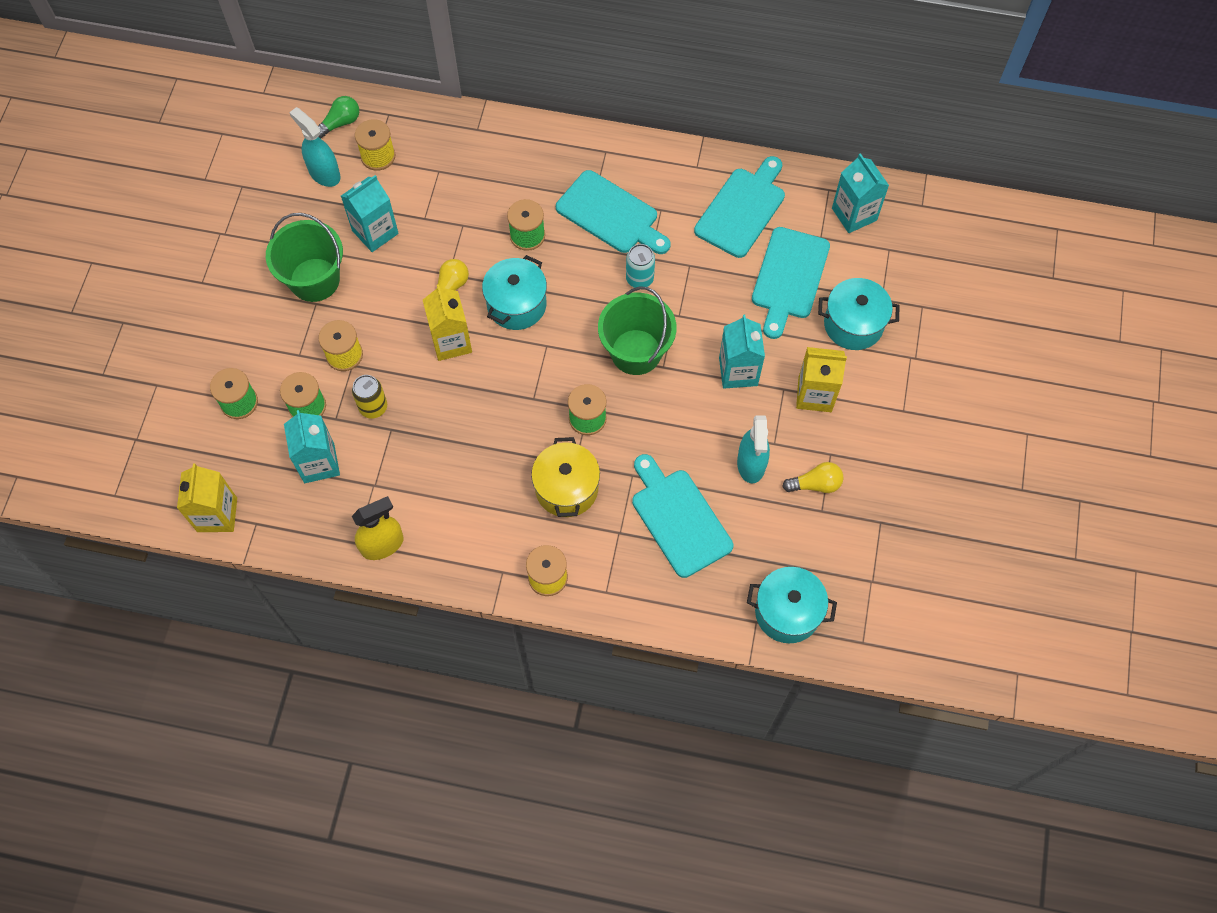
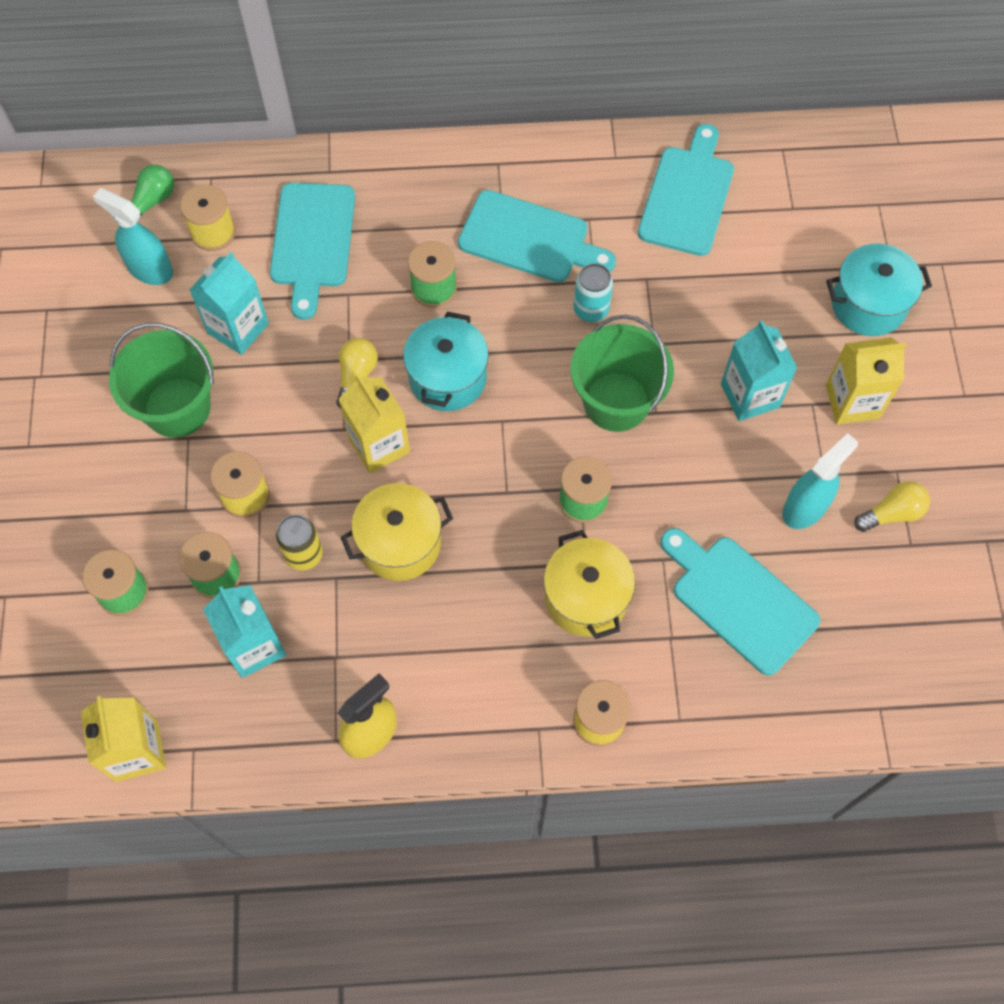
camera: 15 degrees left, 0 degrees up
turquoise spray bottle [737,416,770,484] -> turquoise spray bottle turned 120 degrees counterclockwise [782,433,858,529]
turquoise pot [747,567,837,643] -> none
turquoise cutting board [752,227,830,339] -> turquoise cutting board moved to [270,183,355,320]
turquoise carton [832,153,889,233] -> none
none -> yellow pot [341,483,453,581]

